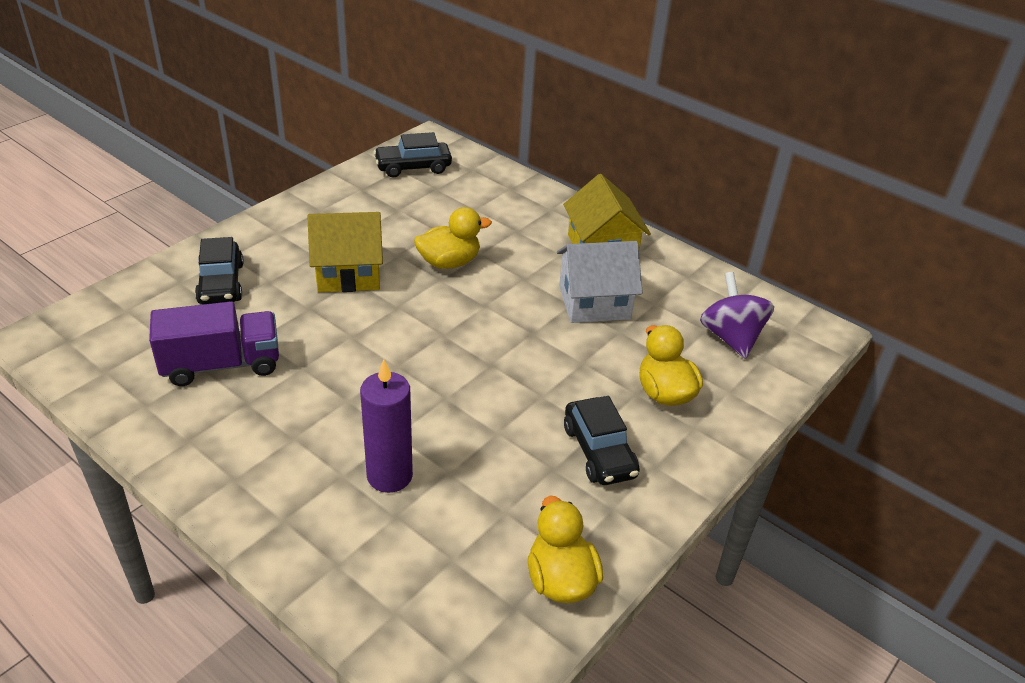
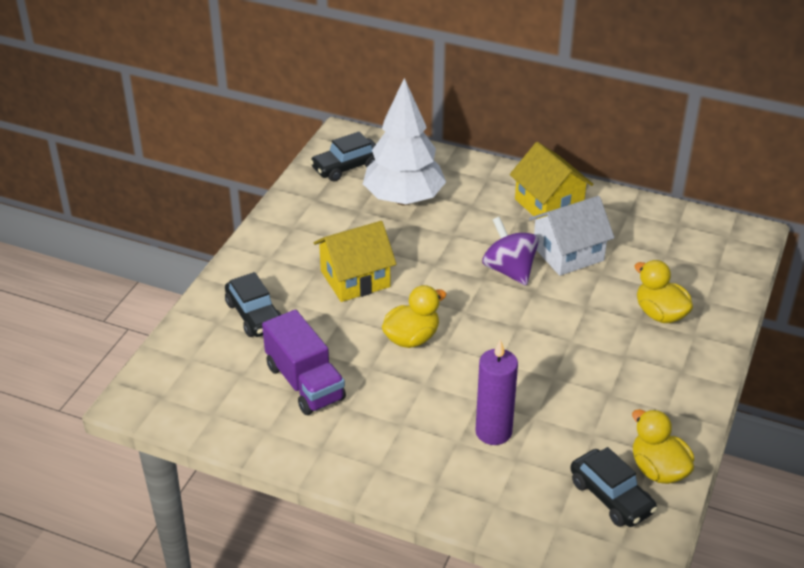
camera: 15 degrees left, 0 degrees up
purple truck [149,301,279,386] -> purple truck turned 90 degrees clockwise [262,310,346,415]
yellow duck [414,207,492,269] -> yellow duck moved to [382,285,446,348]
black car [564,396,640,485] -> black car moved to [570,447,657,527]
purple spinning top [700,272,774,359] -> purple spinning top moved to [482,217,539,286]
none -> white tree [363,78,446,205]

